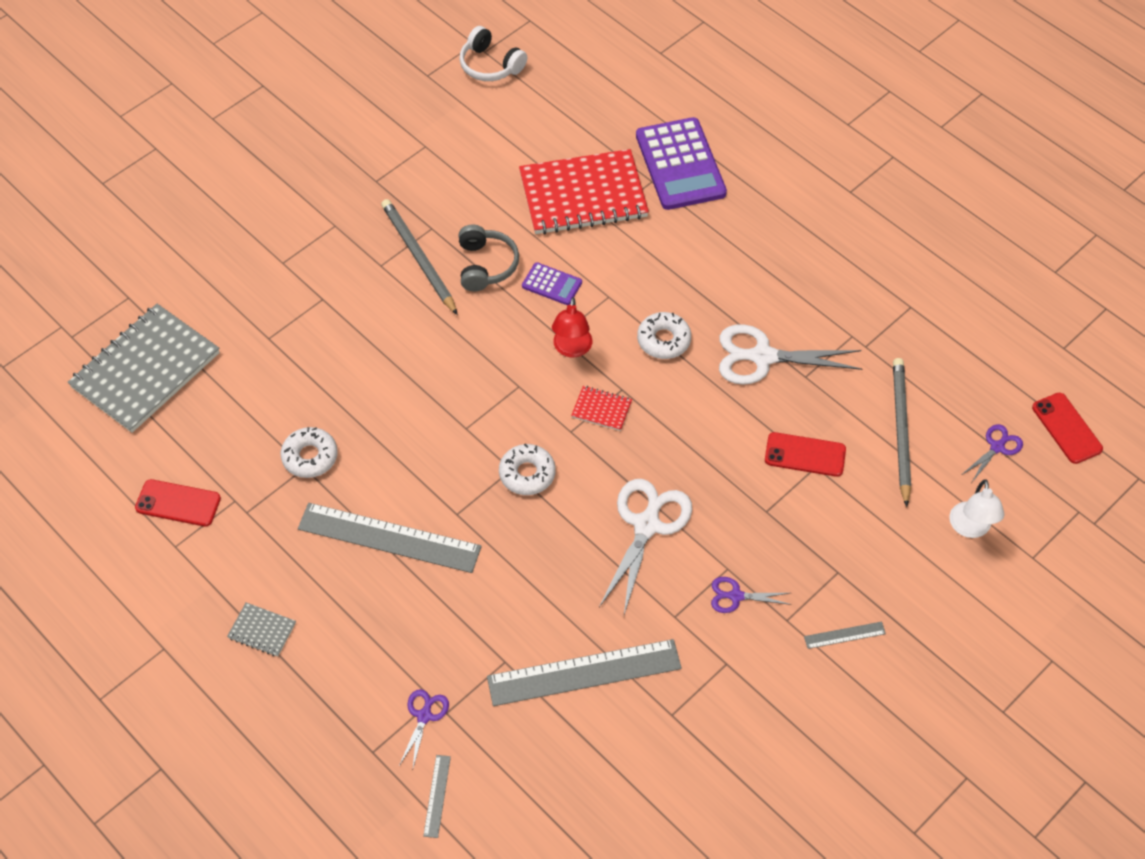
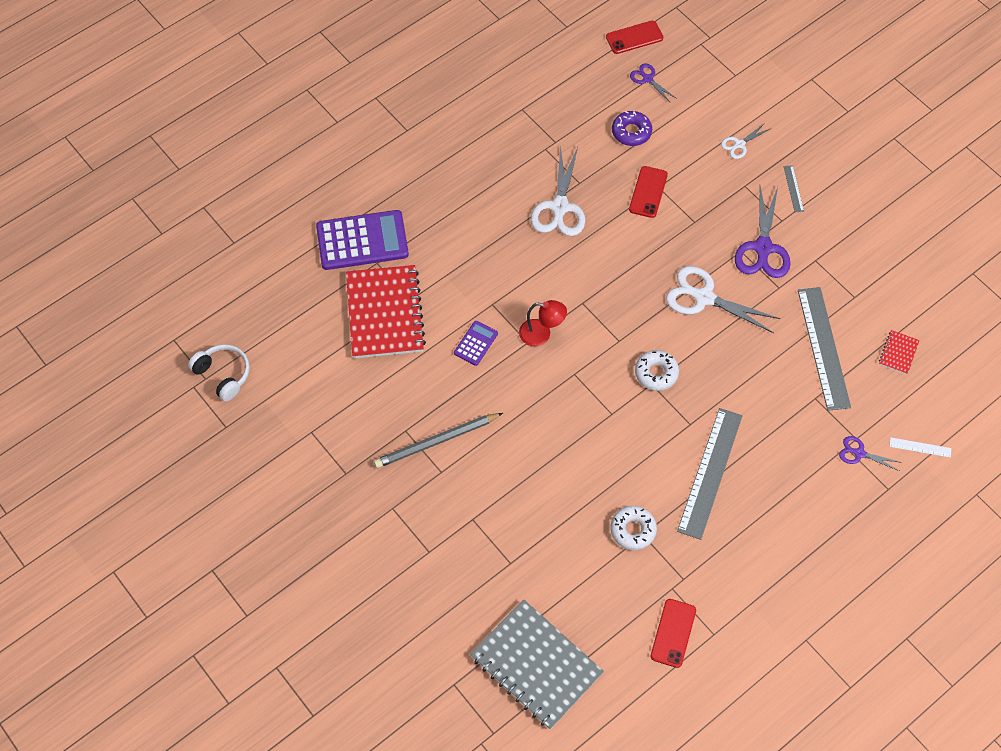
camera: 85 degrees left, 5 degrees up
grey notebook [227,602,296,657] -> none
grey ruler [423,755,451,838] -> white ruler [889,437,951,458]
white headphones [459,26,527,81] -> white headphones turned 90 degrees counterclockwise [188,344,250,401]
grey headphones [459,225,519,291] -> none
red notebook [571,386,632,431] -> red notebook moved to [879,330,920,374]
white donut [637,312,691,359] -> none
purple scissors [711,577,792,613] -> purple scissors [735,186,791,278], size x1.94
grey pencil [893,358,911,507] -> purple donut [612,111,652,146]
white lamp [949,479,1004,538] -> none
none -> white scissors [721,123,770,159]

